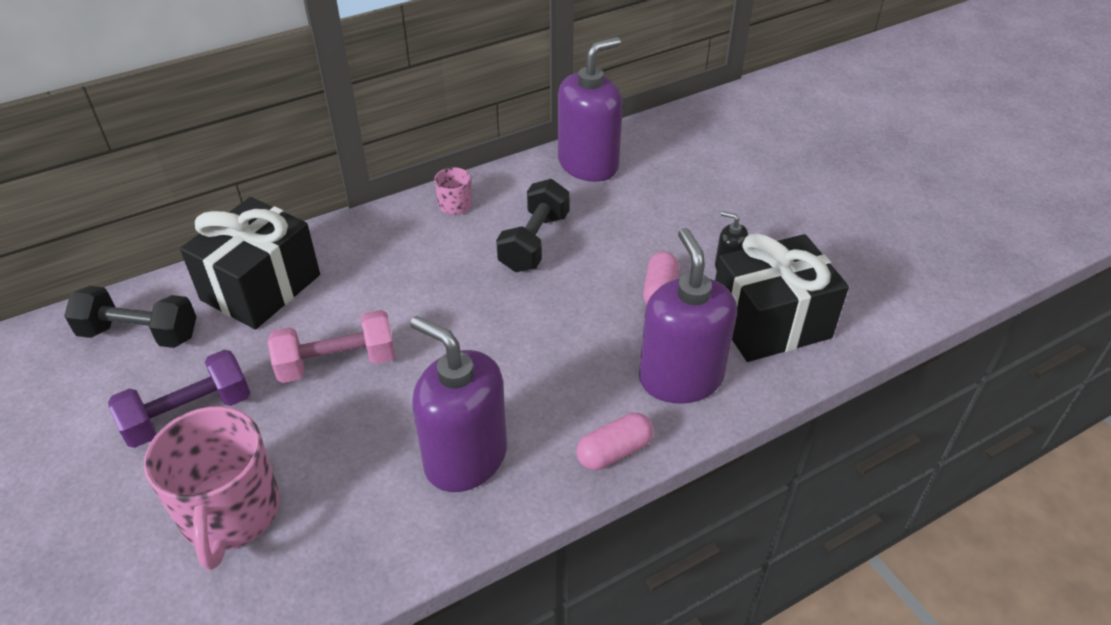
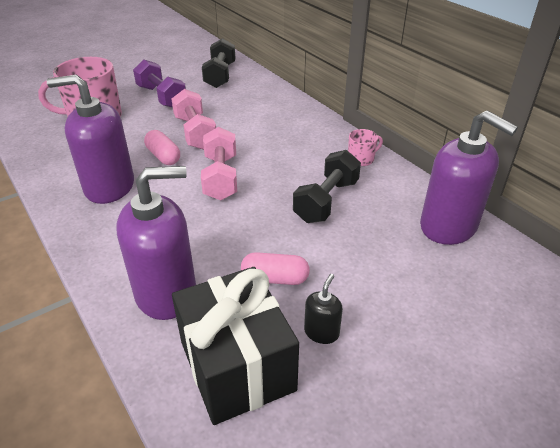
camera: 85 degrees right, 5 degrees down
black gift [180,197,320,329] -> none
purple soap dispenser [410,316,507,492] -> purple soap dispenser turned 120 degrees counterclockwise [47,74,134,204]
black dumbbell [496,179,570,272] -> black dumbbell turned 75 degrees counterclockwise [293,150,361,223]
pink capsule [576,413,654,470] -> pink capsule moved to [144,130,180,165]
none -> pink dumbbell [201,127,237,201]

